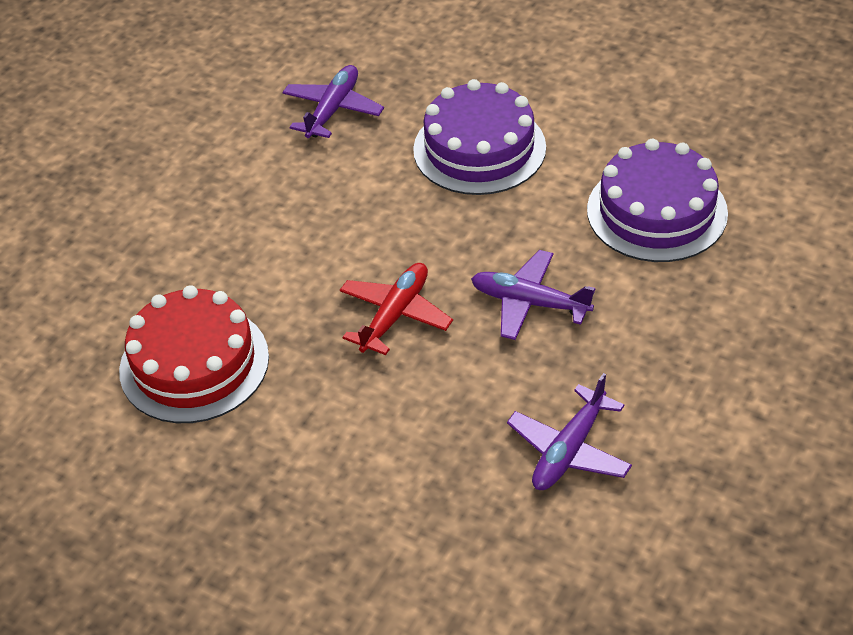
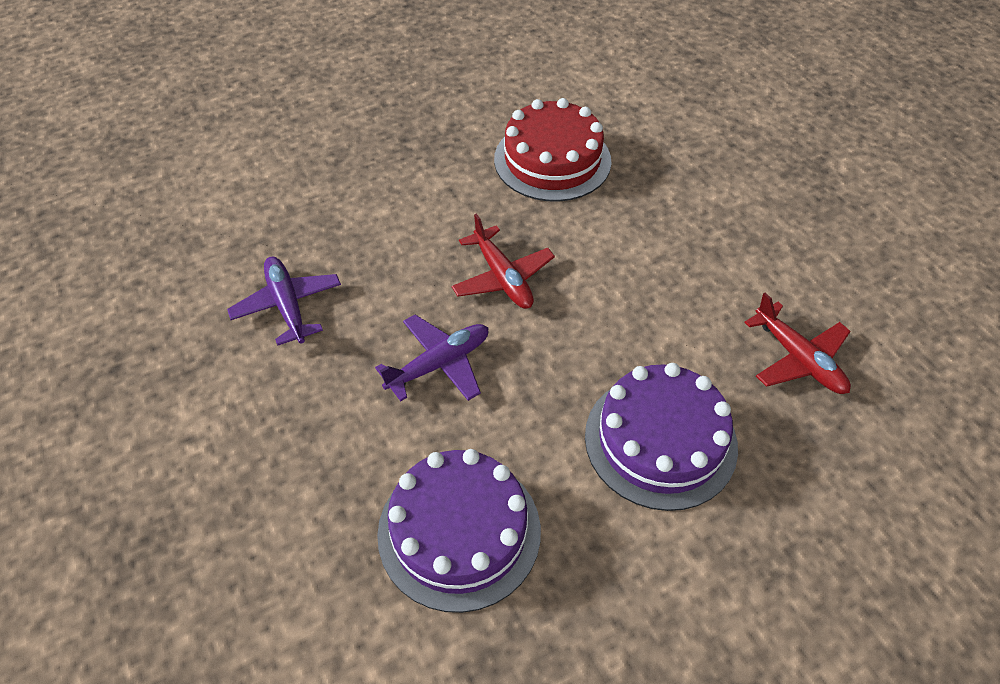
camera: 120 degrees right, 5 degrees up
purple plane [282,65,384,138] -> red plane [744,293,851,394]

